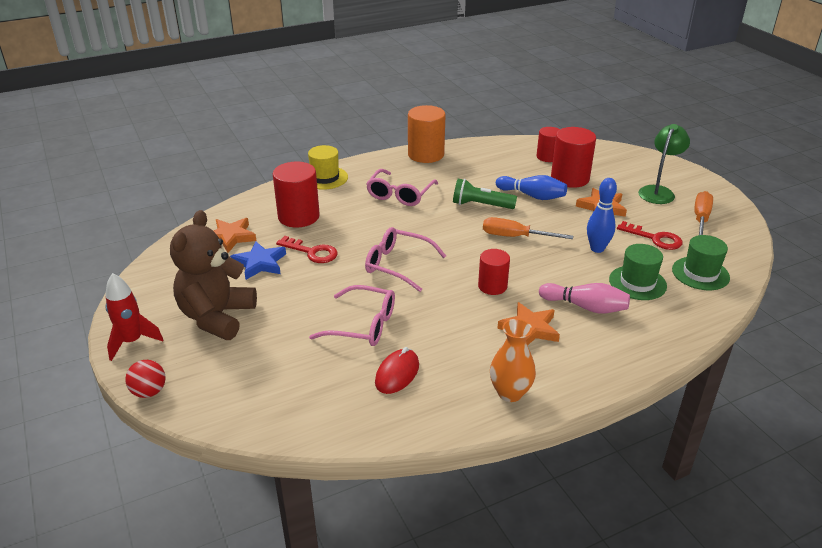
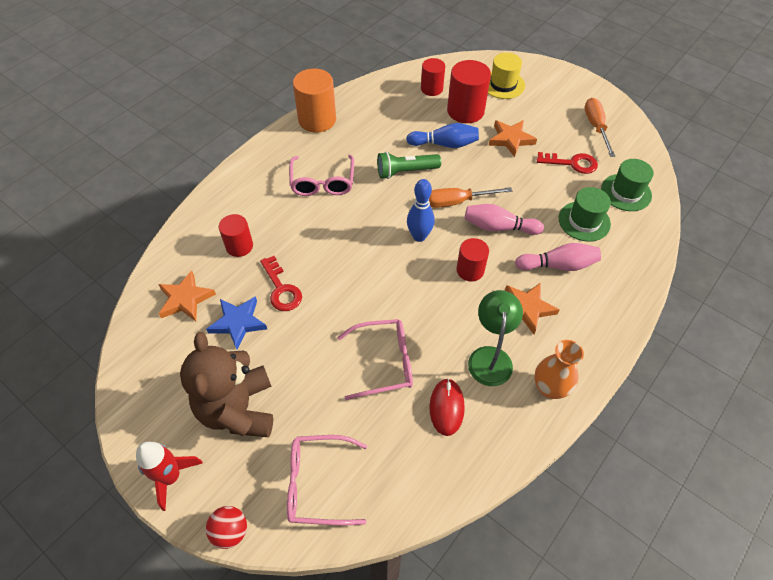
camera: 25 degrees left, 20 degrees up
red cylinder [273,162,320,227] -> red cylinder [219,214,253,257], size x0.62
red key [276,236,338,263] -> red key turned 60 degrees clockwise [260,256,302,311]
yellow hat [308,145,348,190] -> yellow hat moved to [488,53,525,99]
pink glasses [365,227,446,292] -> pink glasses moved to [287,435,367,525]
blue bowling pin [587,178,617,253] -> blue bowling pin moved to [407,179,434,242]
green lamp [638,124,690,204] -> green lamp moved to [468,290,523,386]
none -> pink bowling pin [465,204,544,235]

